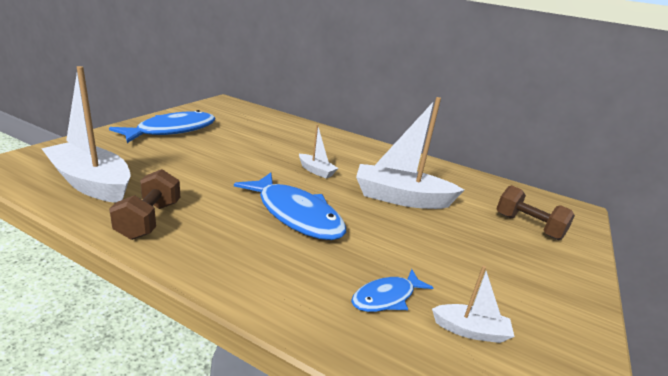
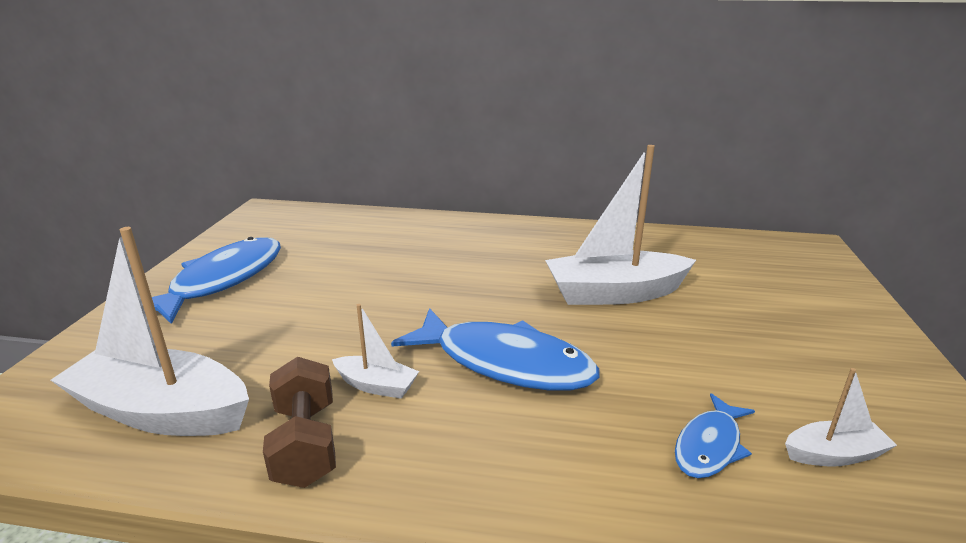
camera: 15 degrees left, 0 degrees up
white boat [299,125,338,178] -> white boat moved to [332,304,419,399]
brown dumbbell [496,185,575,240] -> none

